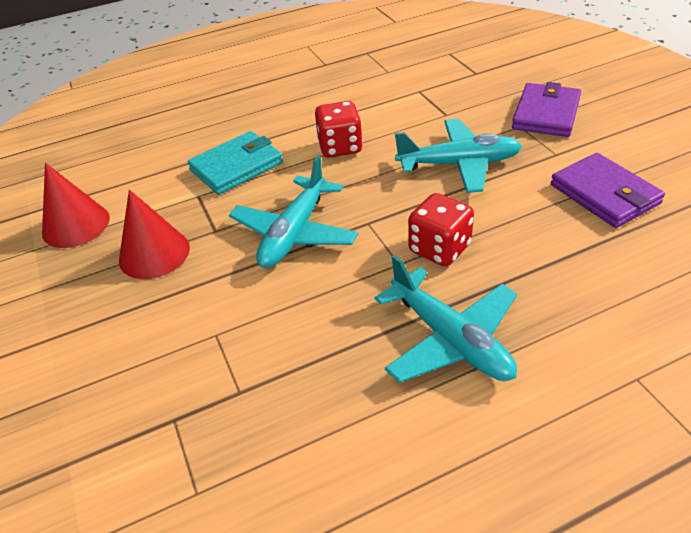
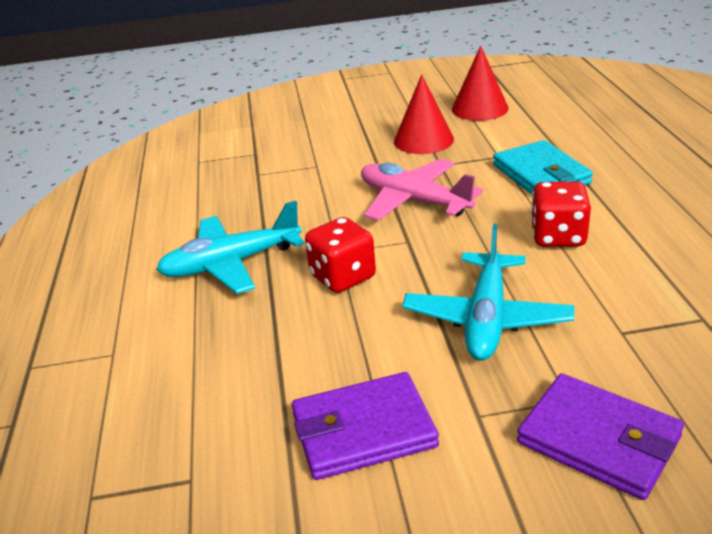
camera: 105 degrees right, 10 degrees down
turquoise plane [229,155,358,268] -> pink plane [361,159,483,221]

